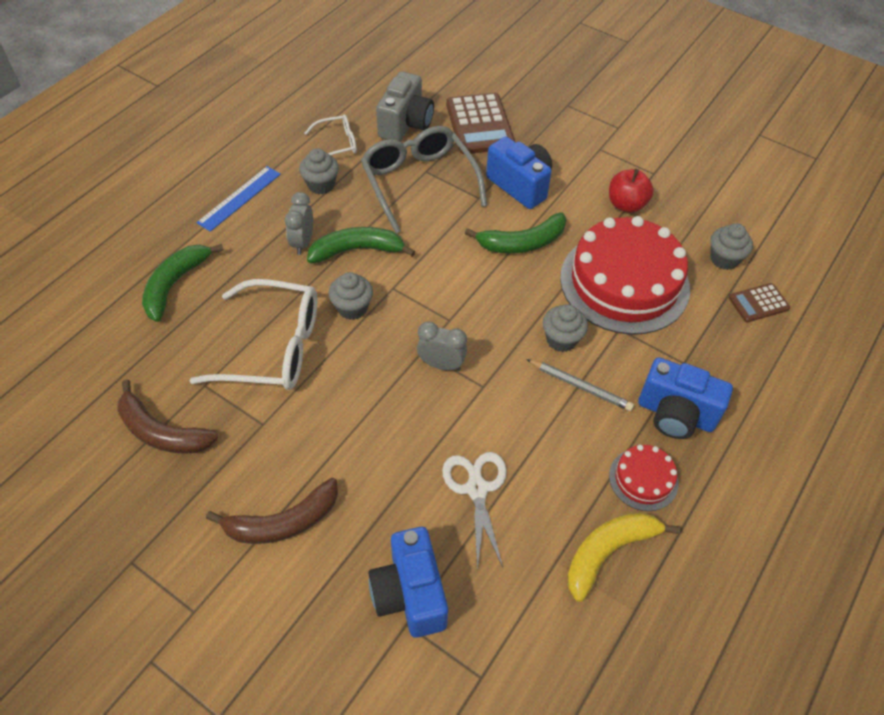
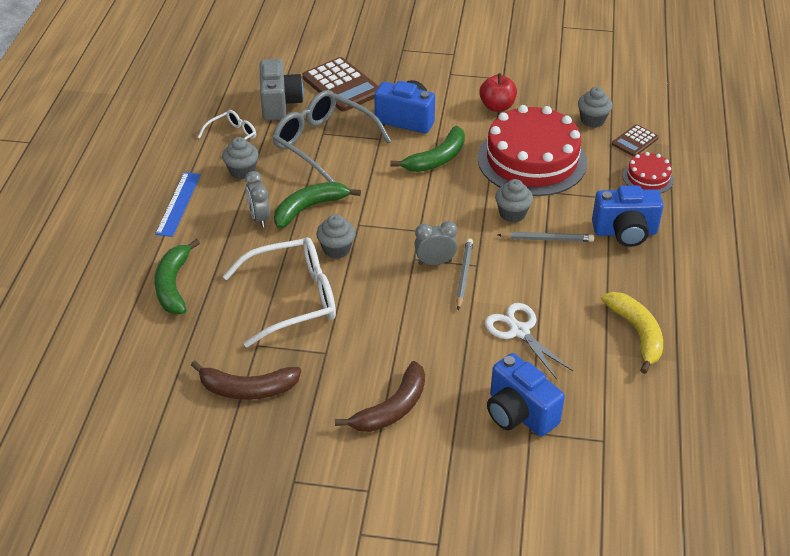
camera: 25 degrees left, 10 degrees down
yellow banana [567,512,681,602] -> yellow banana turned 135 degrees clockwise [601,292,663,374]
red cake [609,445,679,511] -> red cake moved to [623,152,674,193]
none -> grey pencil [456,238,473,310]

